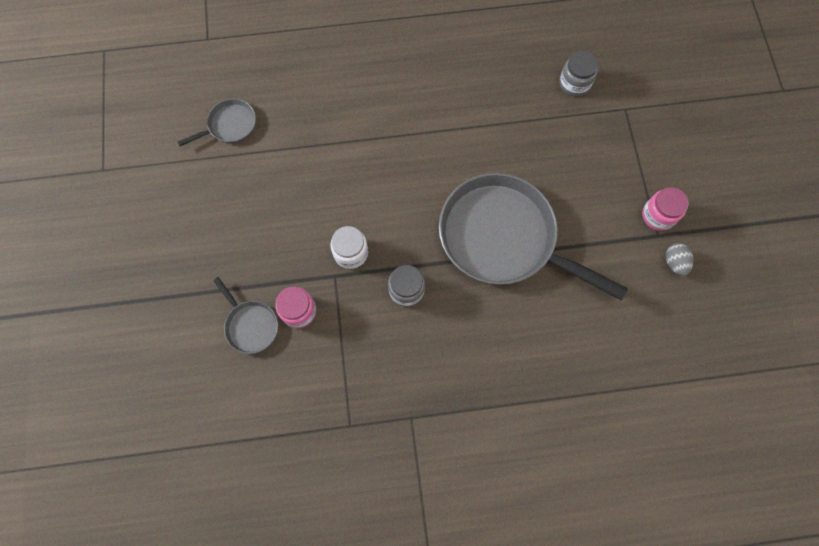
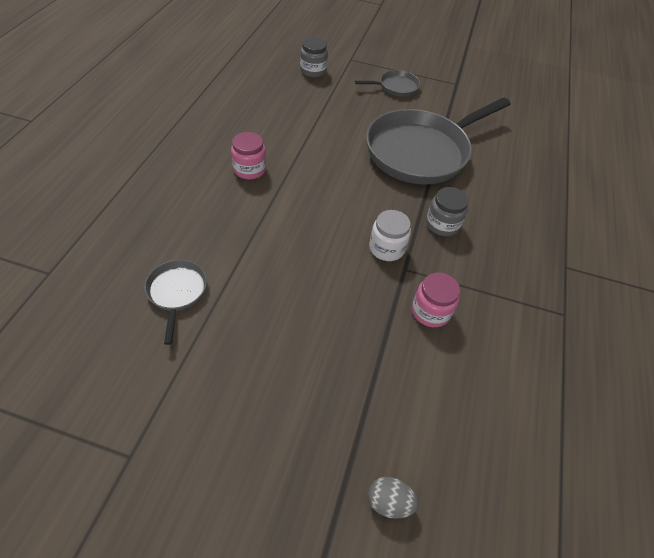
camera: 70 degrees left, 20 degrees down
grey pan [213,277,278,354] -> grey pan moved to [355,70,420,97]
pink jar [642,187,689,231] -> pink jar moved to [231,132,266,179]
grey egg [666,243,694,275] -> grey egg moved to [368,477,418,519]

